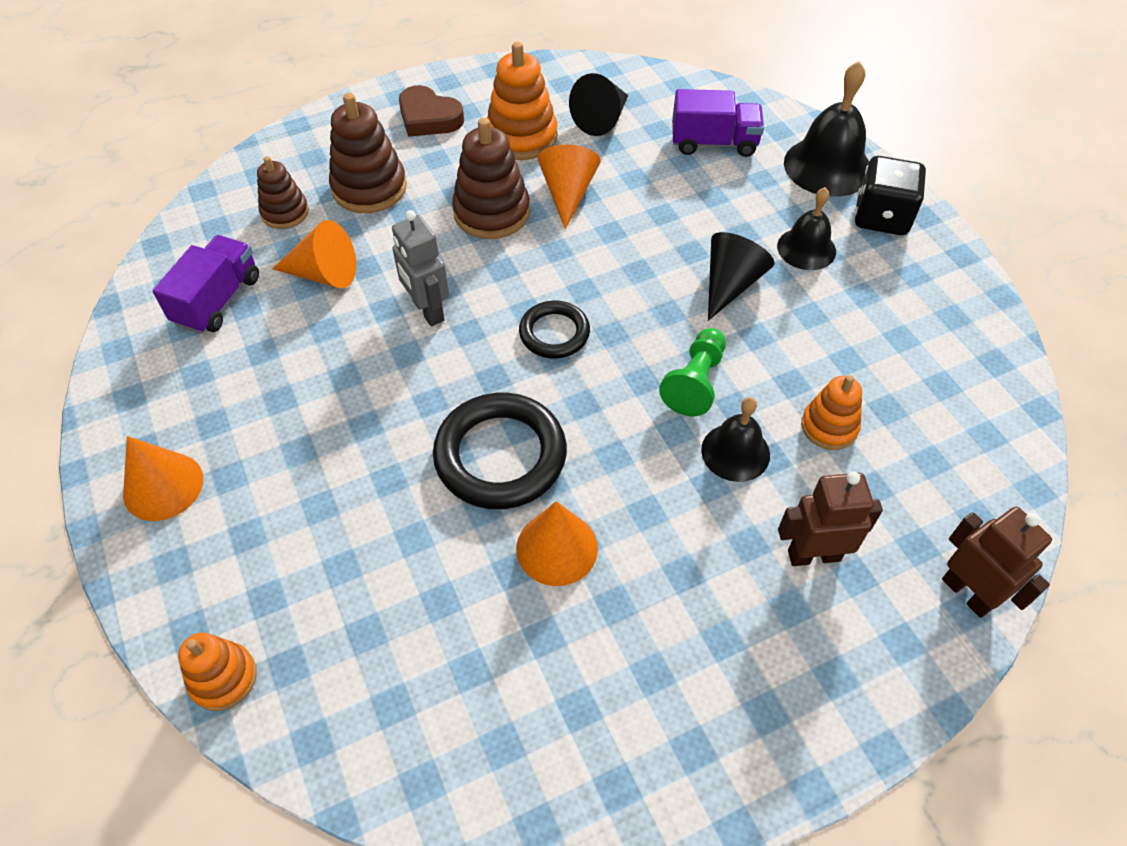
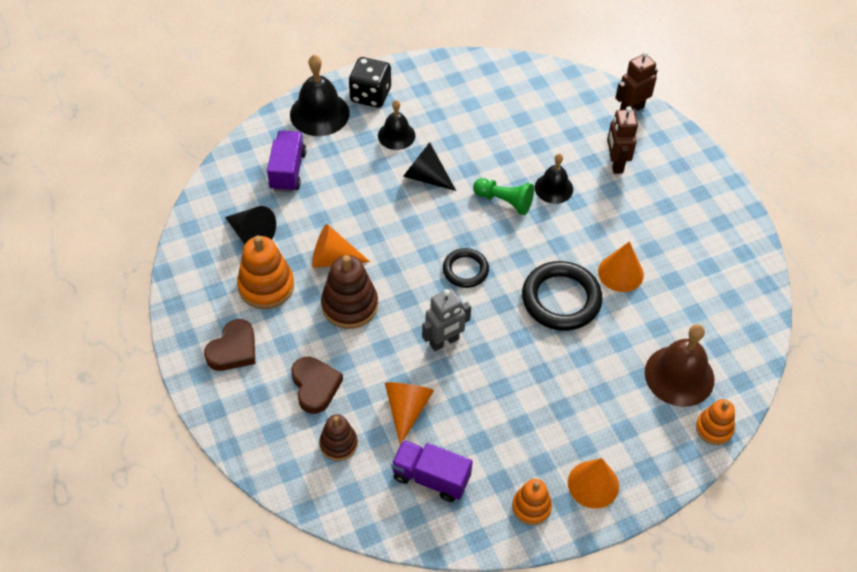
camera: 90 degrees left, 0 degrees up
brown stacking toy [329,93,407,213] -> brown heart [291,356,343,414]
orange stacking toy [801,375,862,450] -> orange stacking toy moved to [512,479,552,525]
none -> brown bell [645,324,715,407]

